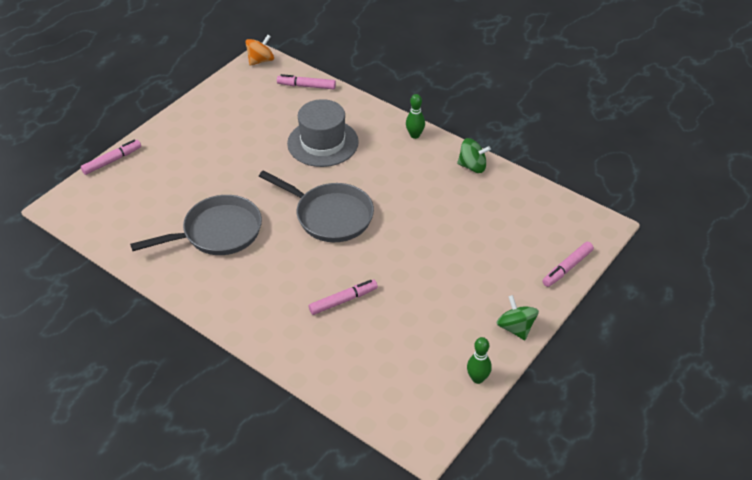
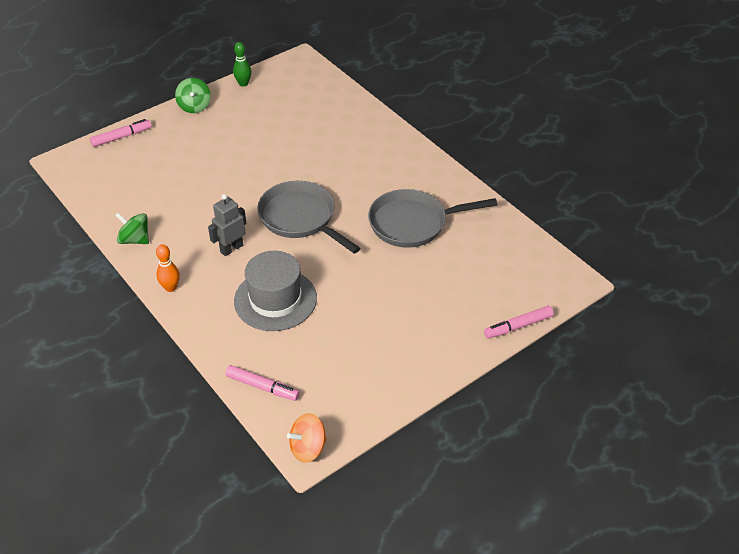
camera: 165 degrees left, 0 degrees up
pink marker [309,279,378,315] -> none
green bowling pin [406,94,425,139] -> orange bowling pin [156,244,180,292]
none -> grey robot [208,194,246,256]

